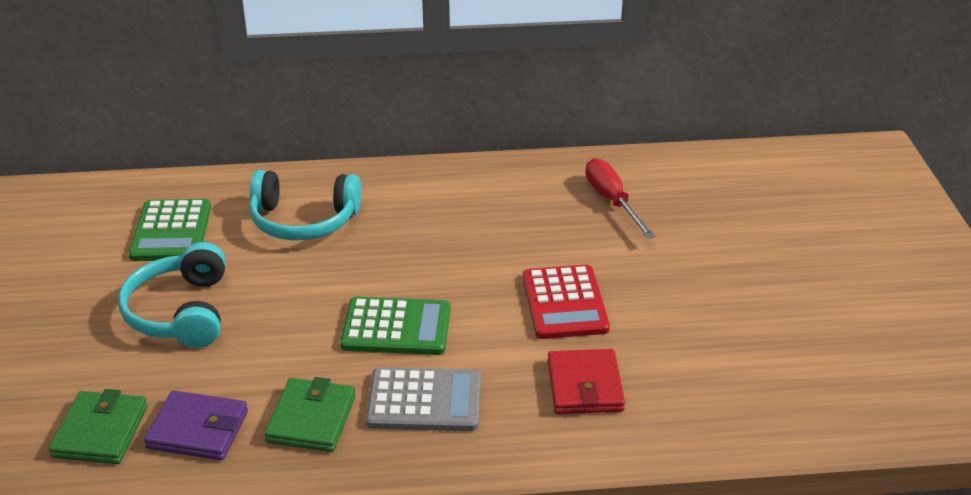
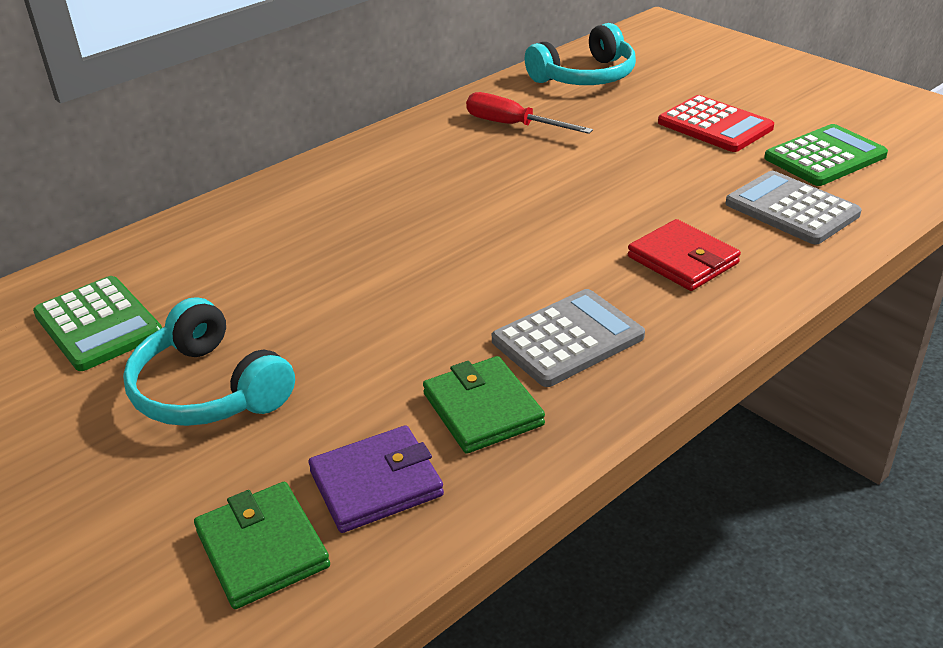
camera: 35 degrees left, 0 degrees up
turquoise headphones [249,170,361,241] -> turquoise headphones moved to [525,23,636,85]
green calculator [340,296,451,355] -> green calculator moved to [764,124,888,186]
red calculator [523,265,610,339] -> red calculator moved to [658,95,774,152]
none -> grey calculator [725,171,862,245]

